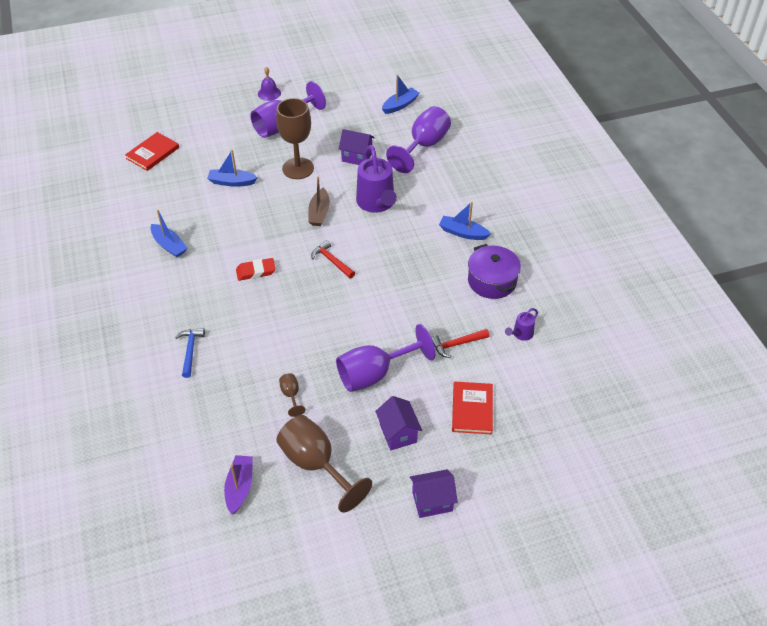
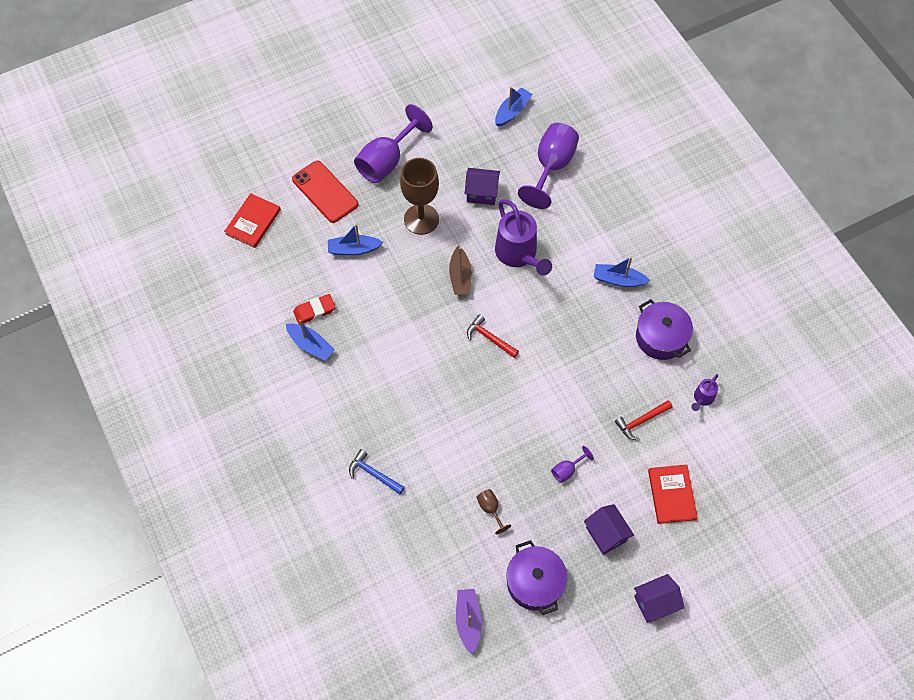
camera: 10 degrees left, 15 degrees up
blue hammer [175,328,205,378] -> blue hammer turned 45 degrees counterclockwise [349,449,405,494]
red eraser [236,258,276,281] -> red eraser moved to [293,294,336,325]
purple bell [258,67,281,101] -> none
brown goblet [276,415,372,513] -> purple pot [506,540,567,615]
purple goblet [336,324,435,392] -> purple goblet [551,446,594,483], size x0.44
none -> red phone [292,161,358,223]

